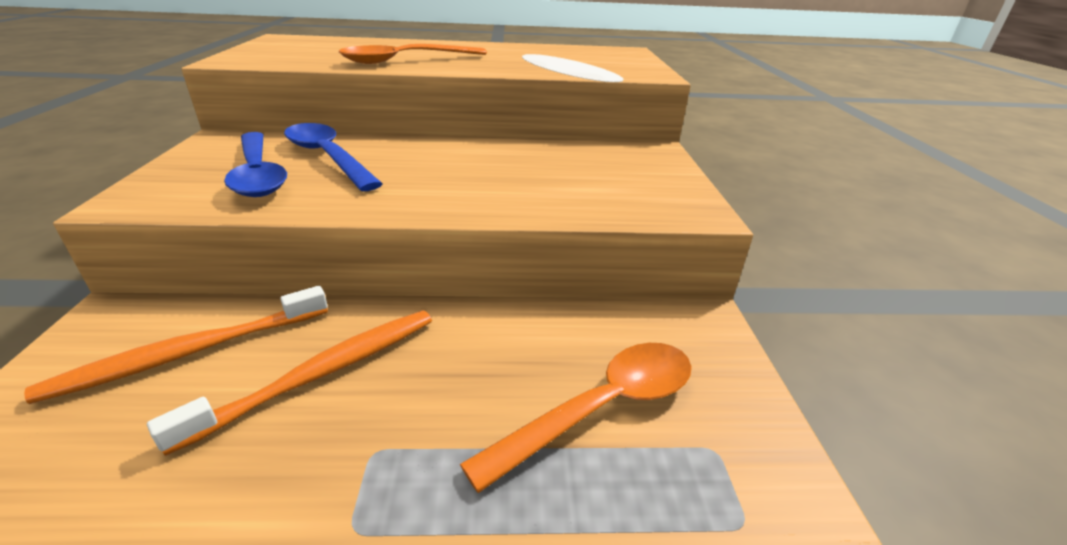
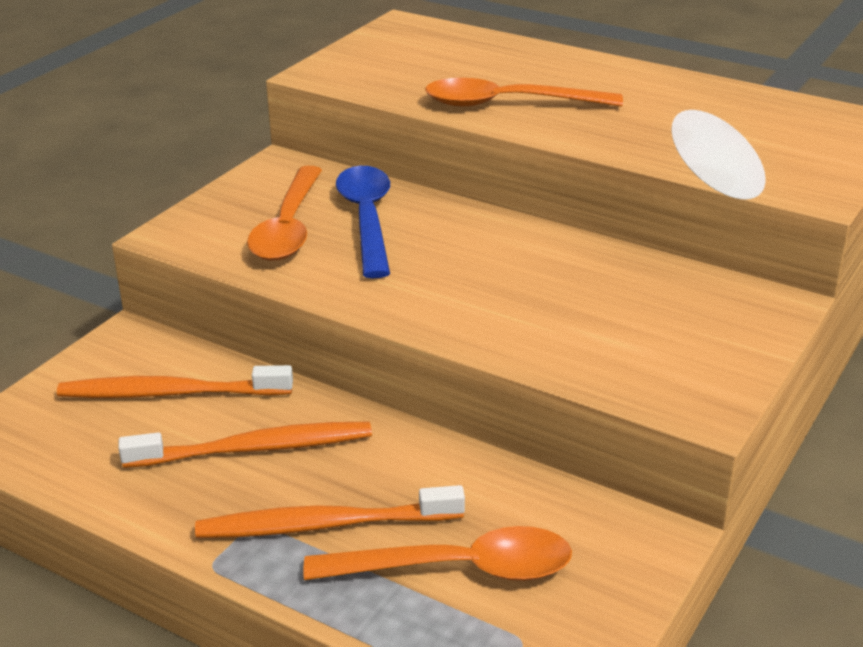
camera: 35 degrees right, 0 degrees up
blue spoon [224,132,287,197] -> orange spoon [247,166,322,261]
none -> orange toothbrush [195,485,465,538]

